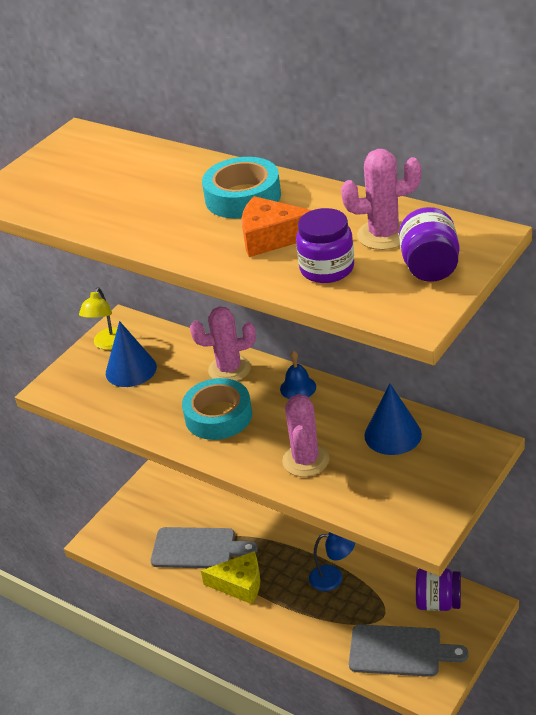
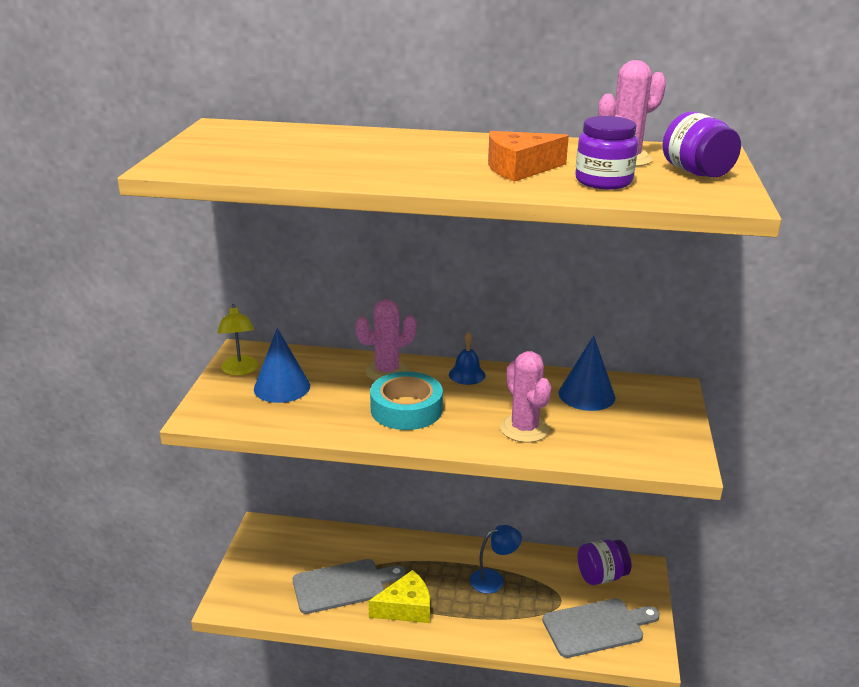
camera: 30 degrees left, 10 degrees down
turquoise tape [202,157,281,219] -> none

